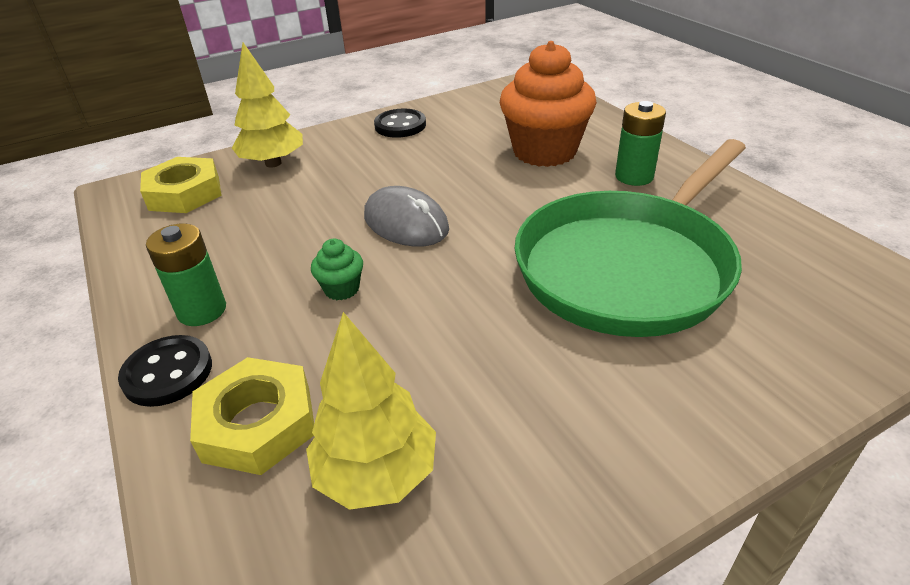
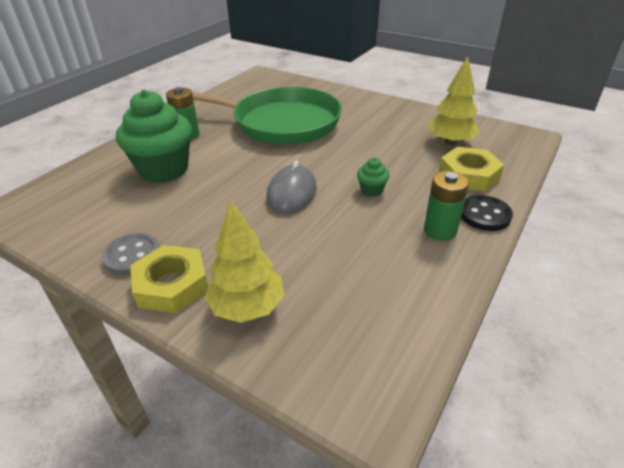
camera: 120 degrees left, 0 degrees up
yellow nut [140,157,222,213] -> yellow nut moved to [130,245,209,314]
black button [374,109,426,138] -> grey button [102,233,160,275]
orange cupcake [500,41,597,167] -> green cupcake [116,89,192,183]

